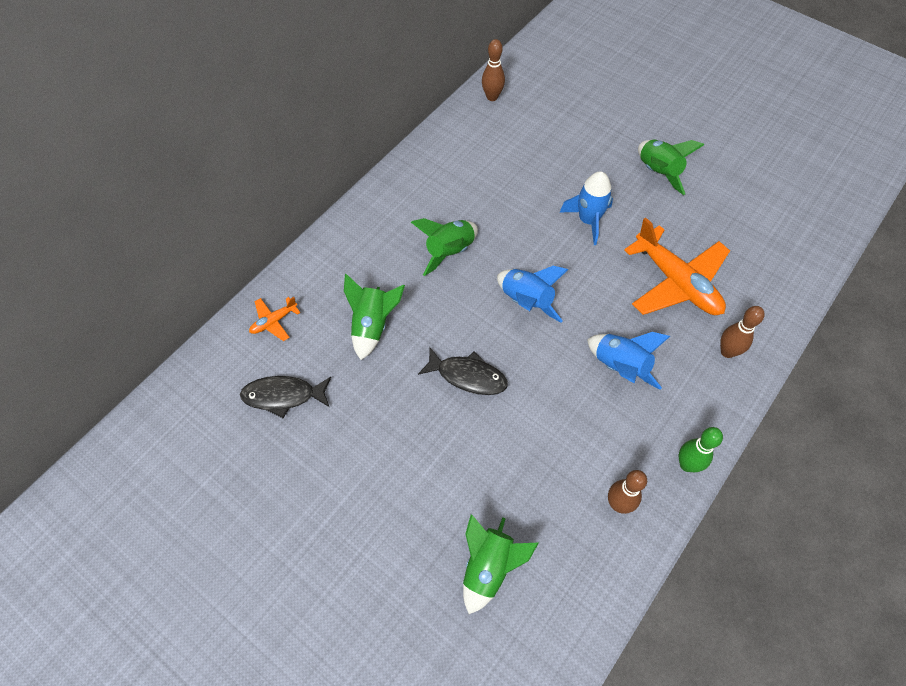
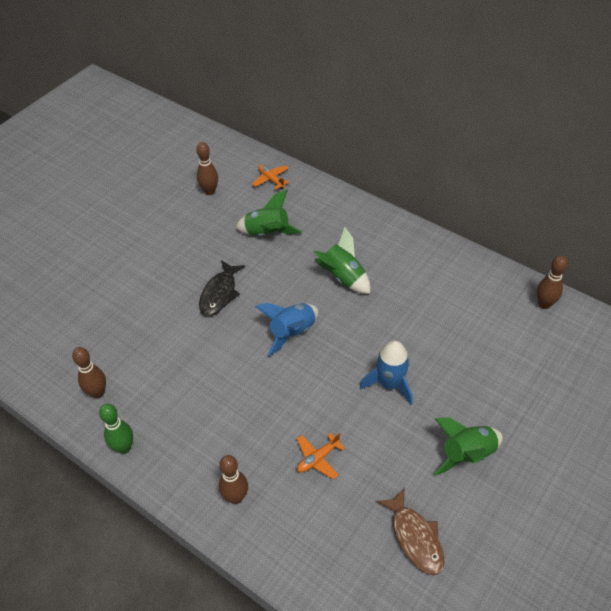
camera: 90 degrees right, 10 degrees down
black fish [240,376,331,418] -> brown bowling pin [196,142,218,195]
green rocket [463,514,539,614] -> none
blue rocket [587,332,670,390] -> none
orange plane [624,217,730,315] -> orange plane [297,433,345,479], size x0.45
none -> brown fish [376,488,444,575]

